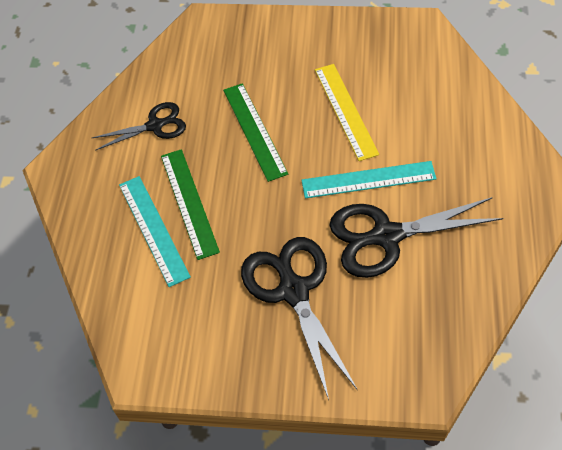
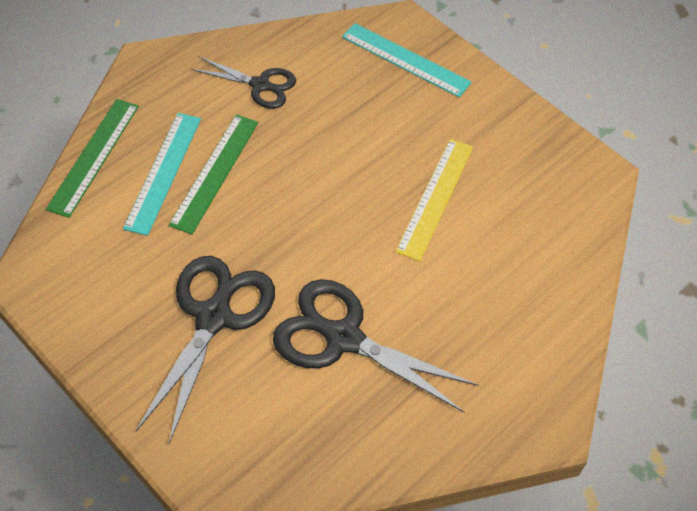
camera: 35 degrees right, 0 degrees up
green ruler [223,83,288,182] -> green ruler moved to [46,99,139,218]
turquoise ruler [301,161,437,198] -> turquoise ruler moved to [342,23,472,97]

